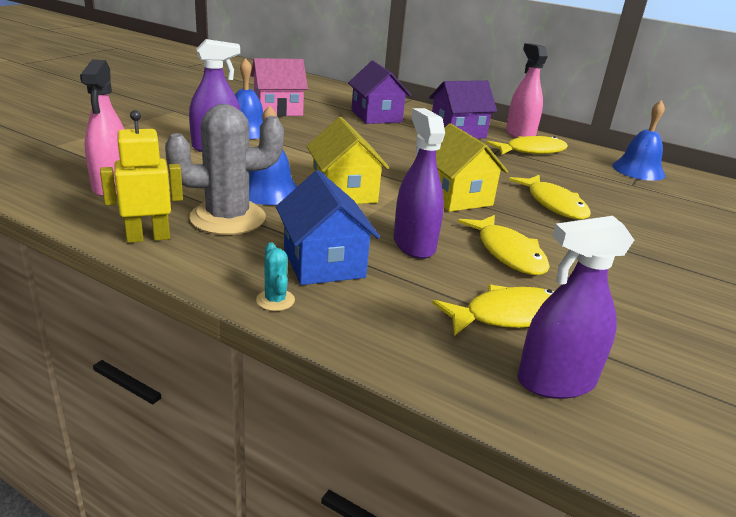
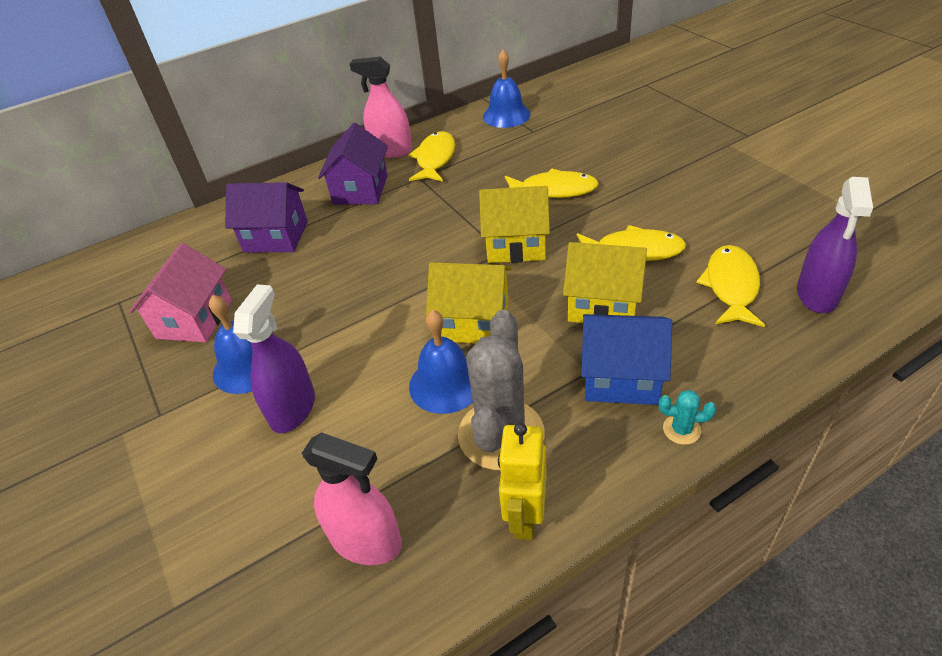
camera: 55 degrees left, 15 degrees up
purple spray bottle [394,108,445,259] -> yellow house [563,242,647,323]

